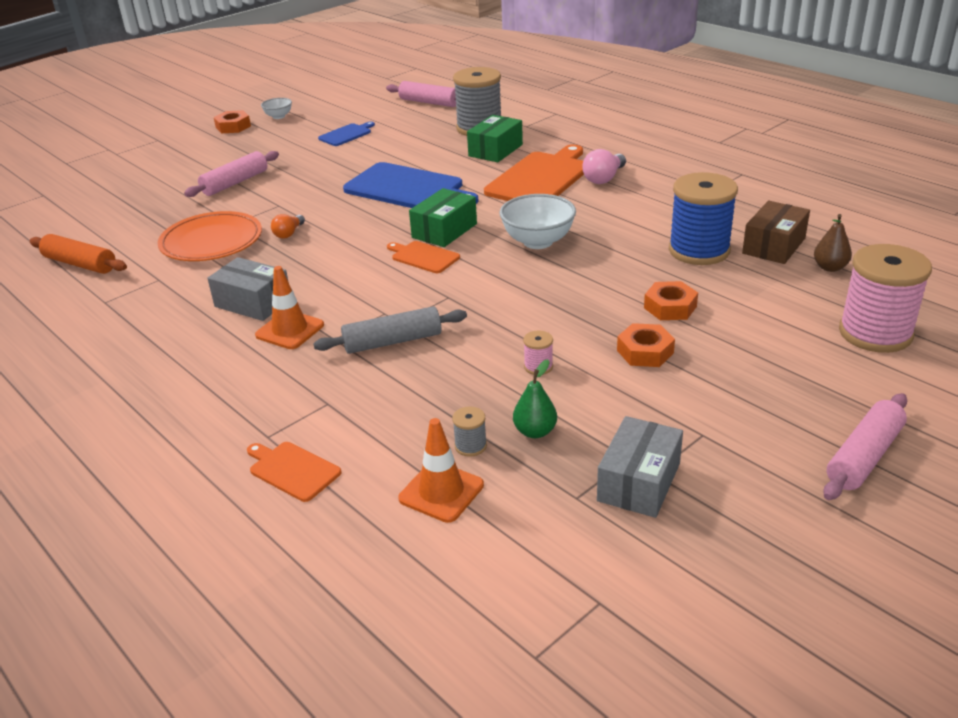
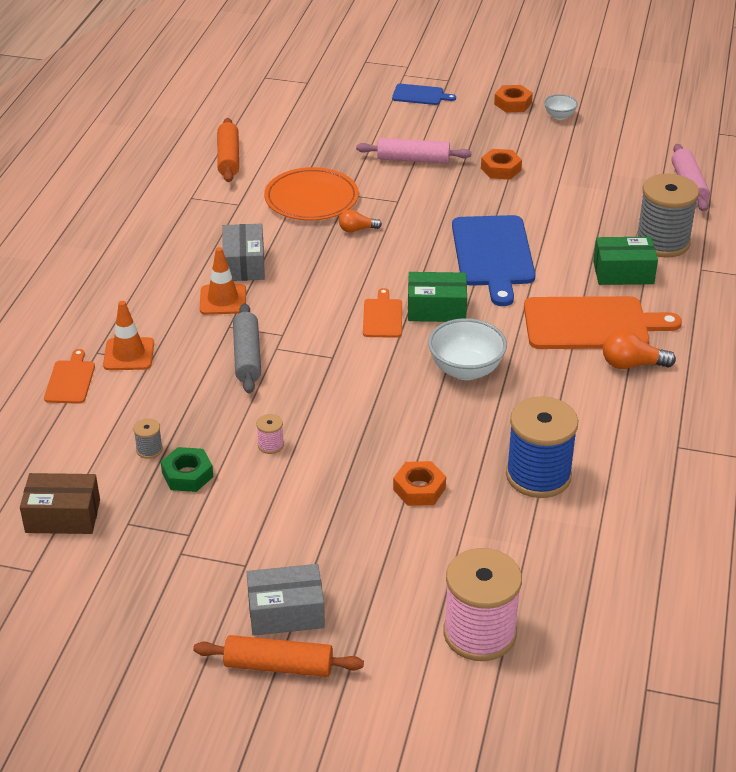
camera: 55 degrees right, 5 degrees up
grey rolling pin [313,306,467,354] -> grey rolling pin turned 45 degrees clockwise [233,303,261,393]
blue cutting board [318,122,375,146] -> blue cutting board moved to [392,84,456,105]
orange traffic cone [398,418,484,523] -> orange traffic cone moved to [103,301,154,370]
green pear [513,359,557,438] -> green nut [161,447,213,492]
pink light bulb [582,149,626,184] -> orange light bulb [603,330,676,369]
grey box [597,416,683,518] -> grey box moved to [247,564,325,636]
orange nut [617,323,675,367] -> orange nut moved to [481,149,522,180]
brown box [742,201,810,264] -> brown box moved to [20,473,100,534]
brown pear [814,214,852,272] -> none
pink rolling pin [823,393,907,500] -> orange rolling pin [193,635,364,677]

